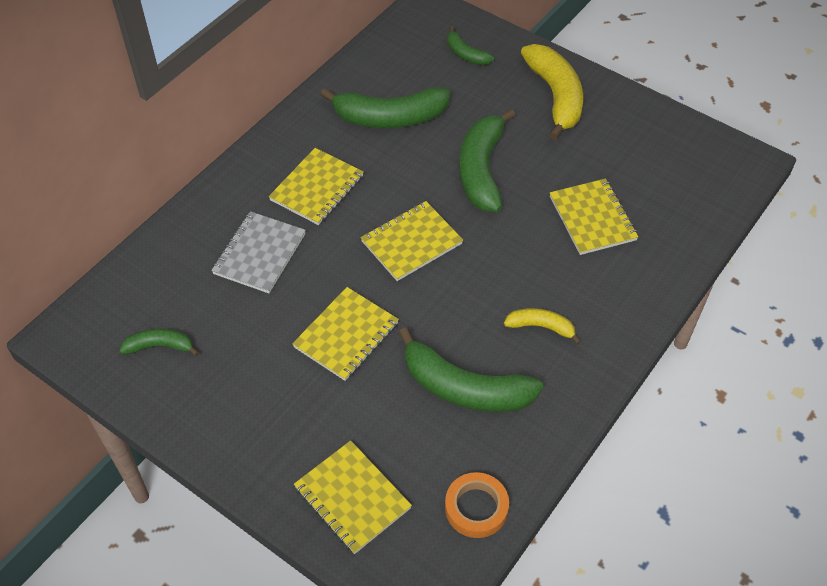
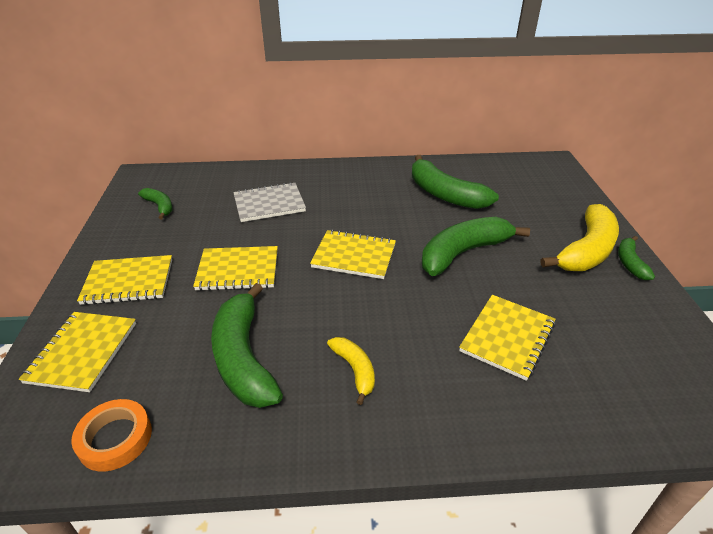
camera: 50 degrees right, 15 degrees down
yellow notebook [269,148,364,225] -> yellow notebook moved to [77,255,172,305]
green banana [447,26,494,65] -> green banana moved to [618,236,655,280]

